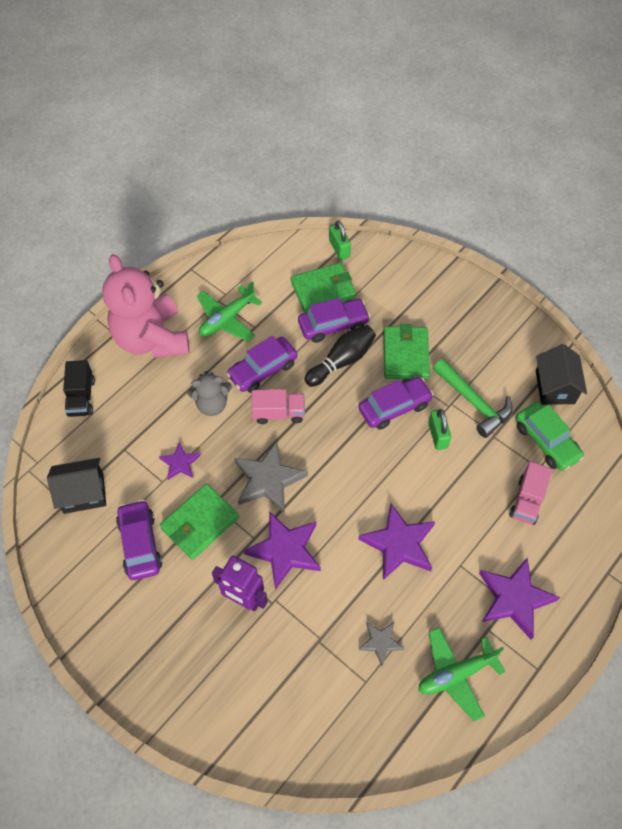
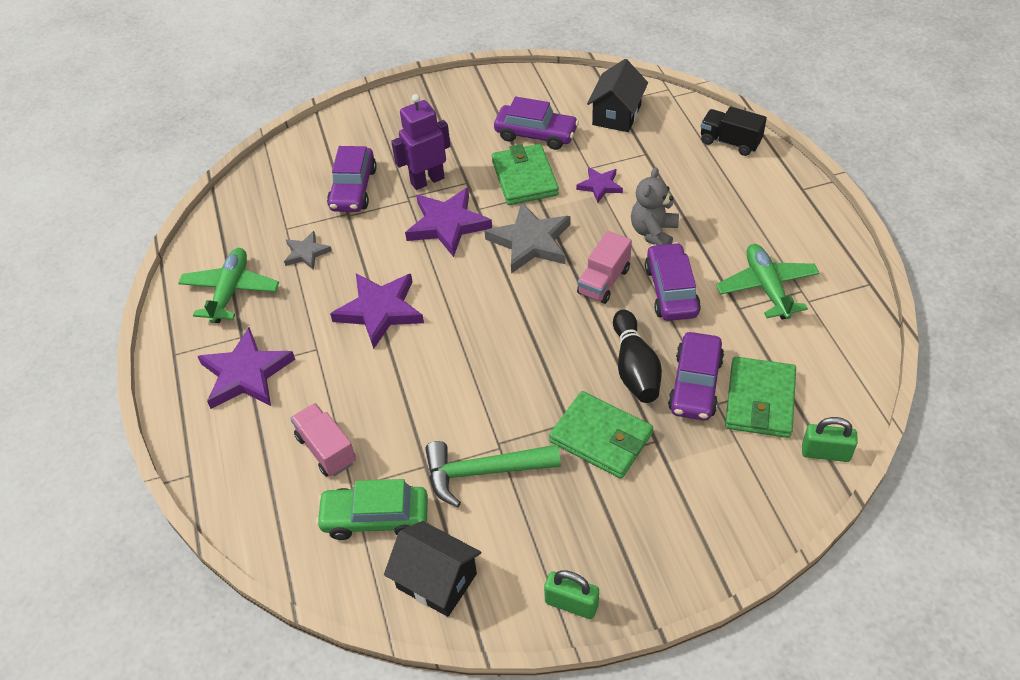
camera: 125 degrees right, 10 degrees down
pink teddy bear [102,254,189,358] -> none
purple car [358,377,434,430] -> purple car moved to [327,146,377,212]
green padlock [429,409,451,450] -> green padlock moved to [544,570,599,619]

